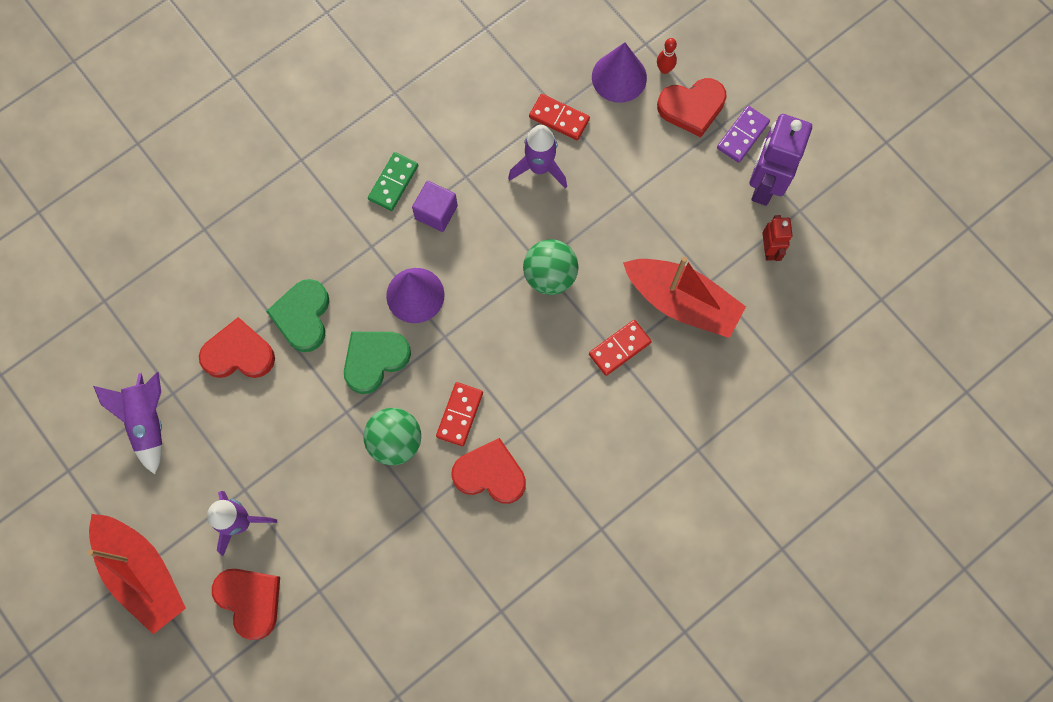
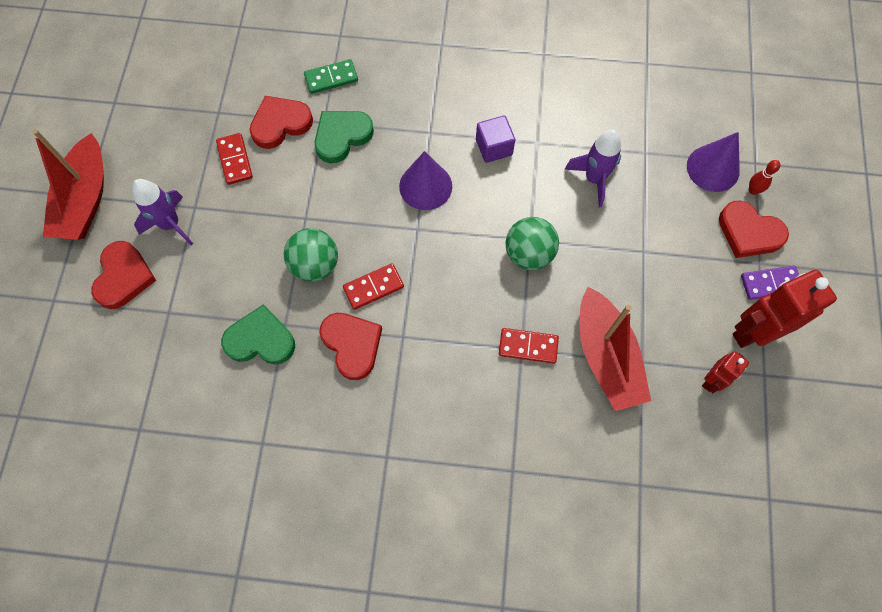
camera: 45 degrees right, 5 degrees down
purple rocket [93,372,162,474] -> none
red heart [199,317,275,378] -> red heart turned 75 degrees counterclockwise [250,96,313,149]
green heart [344,332,411,394] -> green heart moved to [221,304,295,365]
green domino [368,152,418,211] -> green domino moved to [304,59,358,94]
red domino [529,94,590,140] -> red domino moved to [216,133,253,185]
purple robot [749,114,812,206] -> red robot [733,270,837,348]

